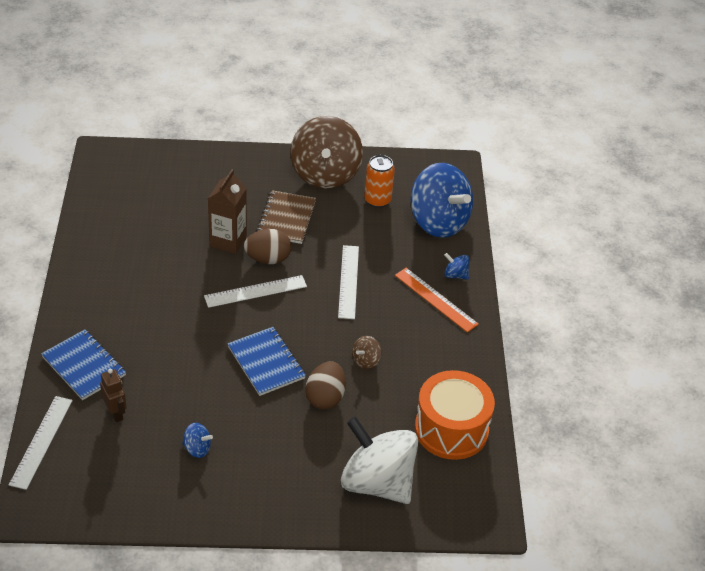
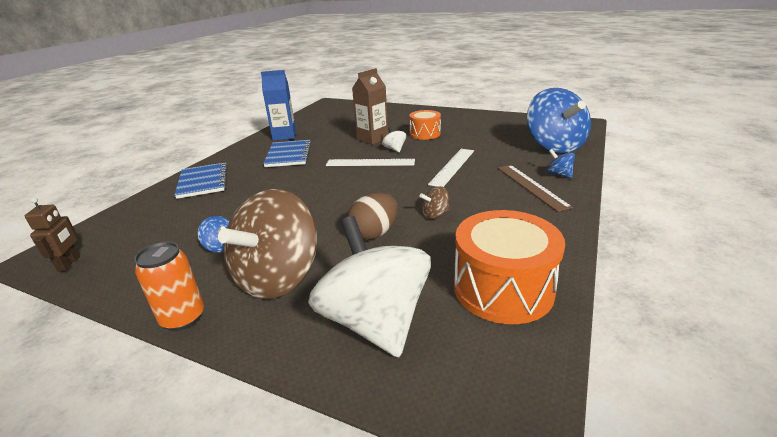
camera: 30 degrees right, 15 degrees down
white ruler [9,396,73,490] -> none
brown robot [100,369,127,422] -> brown robot moved to [25,197,80,272]
blue notebook [228,327,306,396] -> blue notebook moved to [263,140,311,167]
brown egg [244,229,291,264] -> white spinning top [382,127,406,152]
brown notebook [256,190,316,244] -> orange drum [409,110,441,140]
brown spinning top [290,116,363,189] -> brown spinning top moved to [218,189,317,299]
orange can [364,155,395,208] -> orange can moved to [134,242,204,331]
orange ruler [395,268,479,332] -> brown ruler [498,165,573,212]
none -> blue carton [261,70,296,141]

